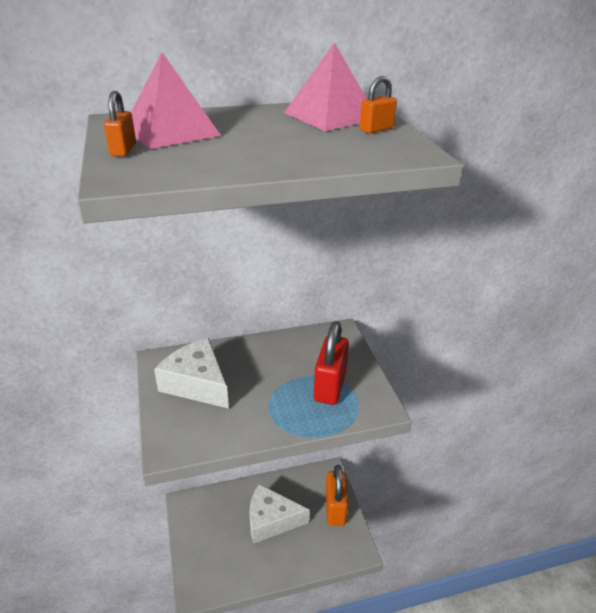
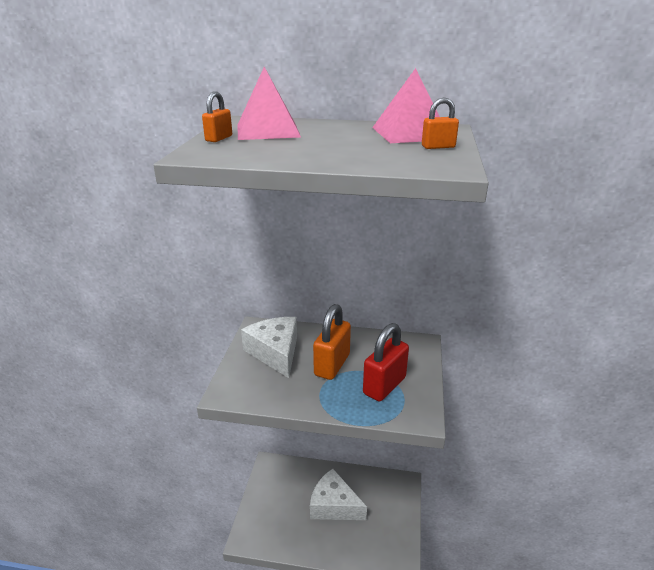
camera: 25 degrees right, 5 degrees down
orange padlock [325,465,348,526] -> orange padlock moved to [313,304,351,380]

